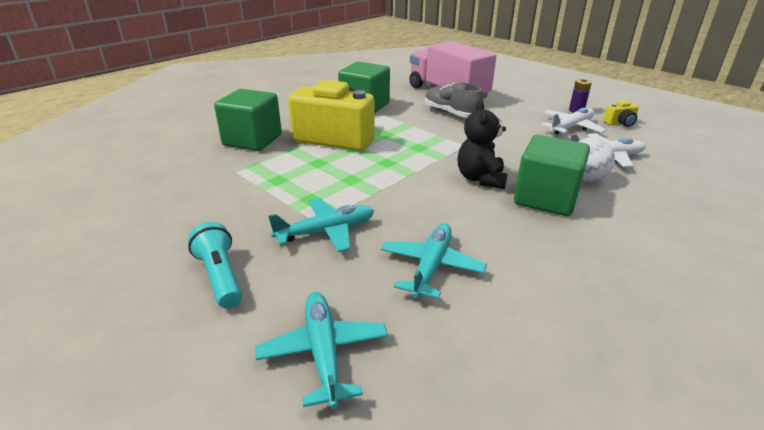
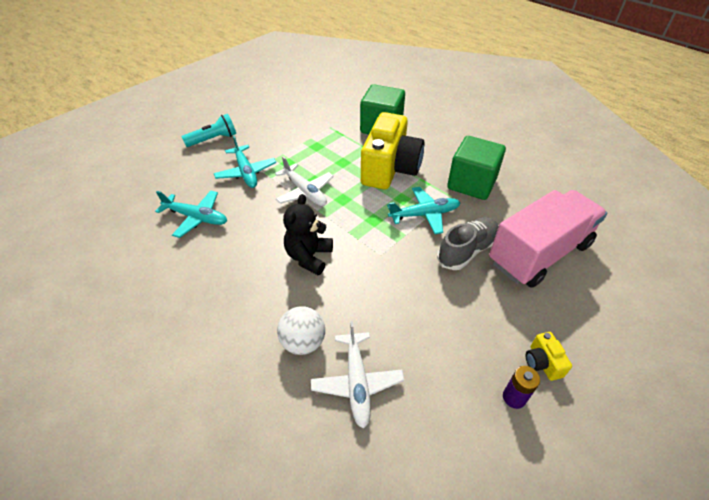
camera: 90 degrees right, 15 degrees up
turquoise plane [255,292,388,409] -> turquoise plane moved to [387,187,460,234]
black teddy bear [457,101,508,189] -> black teddy bear turned 75 degrees counterclockwise [283,194,333,275]
green cube [514,135,590,216] -> none
white plane [541,108,606,135] -> white plane moved to [275,156,334,206]
yellow camera [603,100,639,127] -> yellow camera moved to [526,332,572,381]

